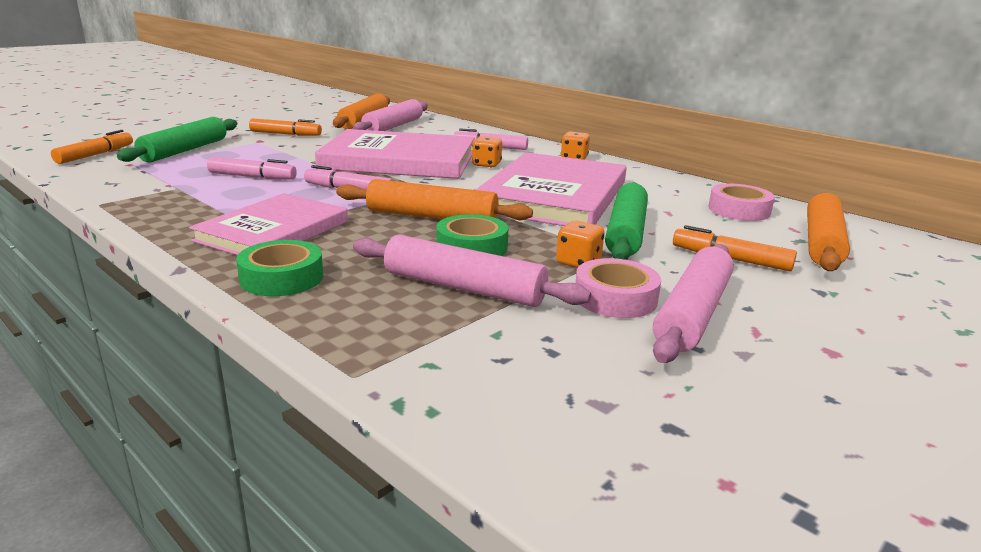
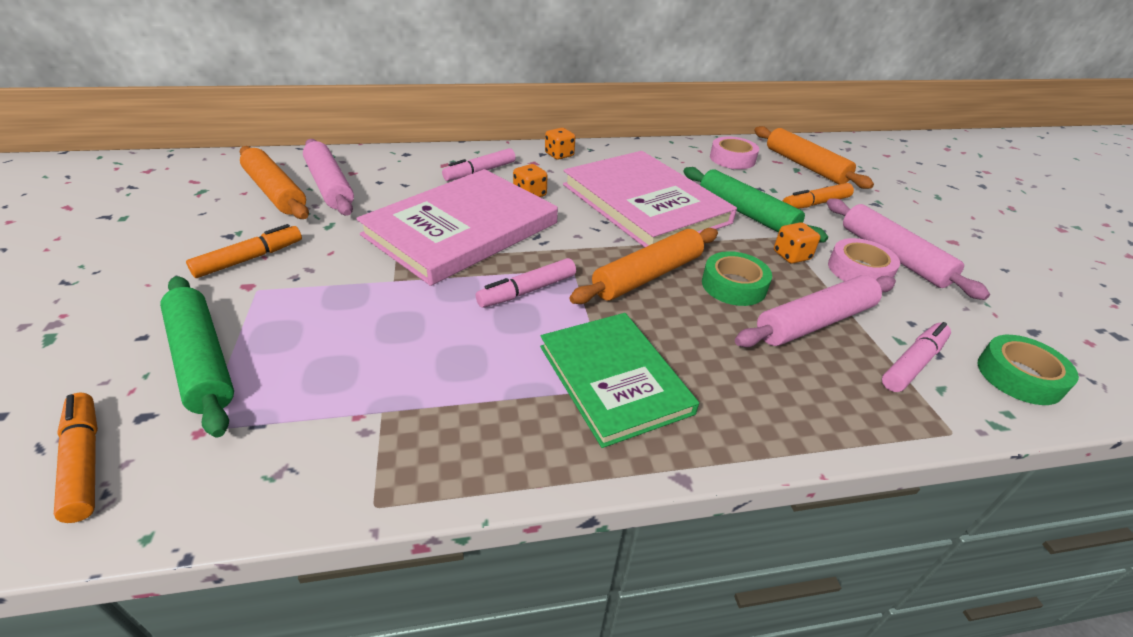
camera: 55 degrees left, 15 degrees up
pink book [189,193,348,255] -> green book [540,313,699,448]
pink marker [207,157,297,179] -> pink marker moved to [882,322,951,392]
green tape [236,240,323,296] -> green tape moved to [978,335,1079,405]

